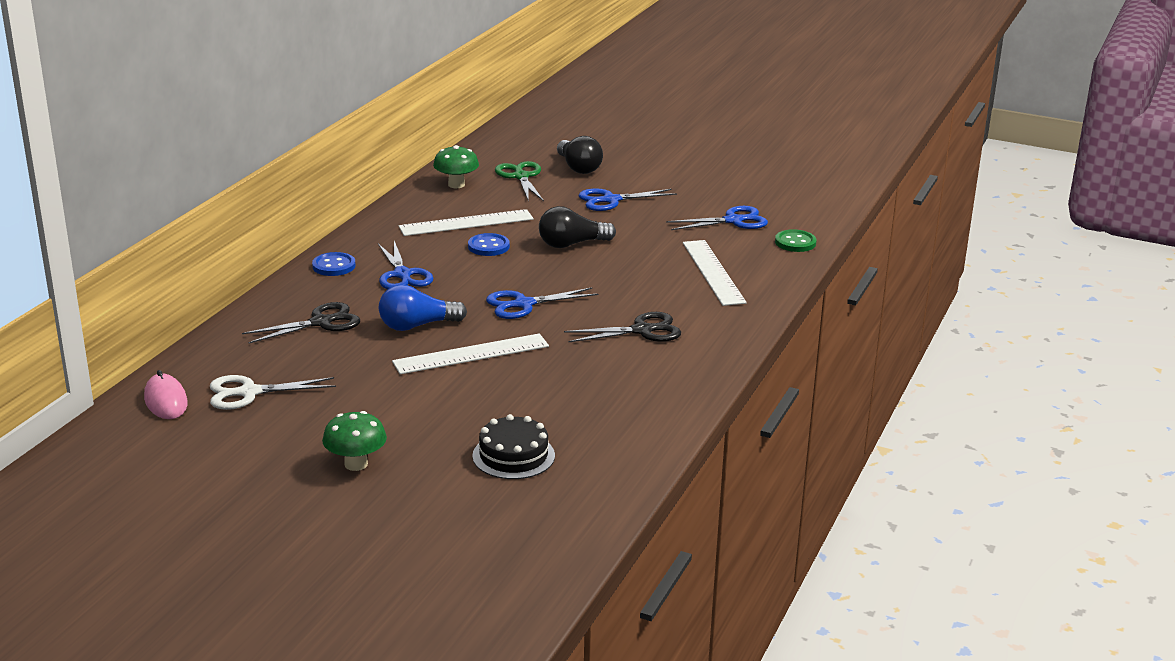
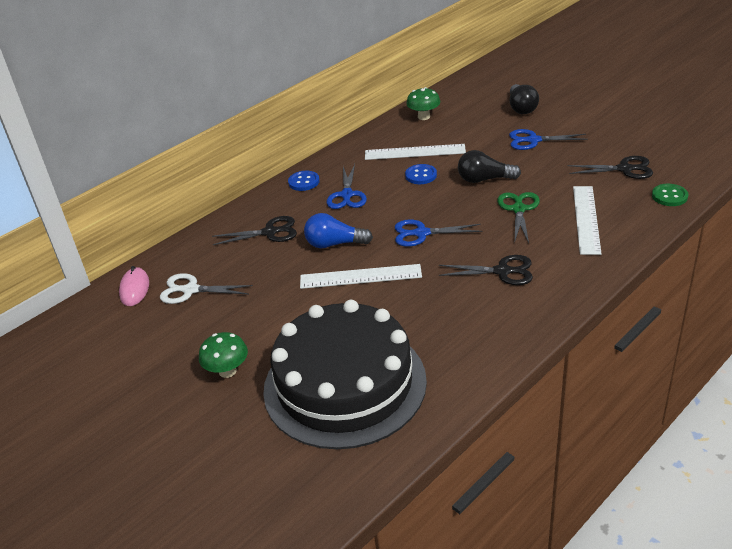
camera: 25 degrees right, 10 degrees up
black cake [472,414,555,479] -> black cake [263,300,427,449], size x2.46
green scissors [495,161,544,201] -> green scissors moved to [497,192,540,243]
blue scissors [666,206,768,230] -> black scissors [568,156,653,179]

